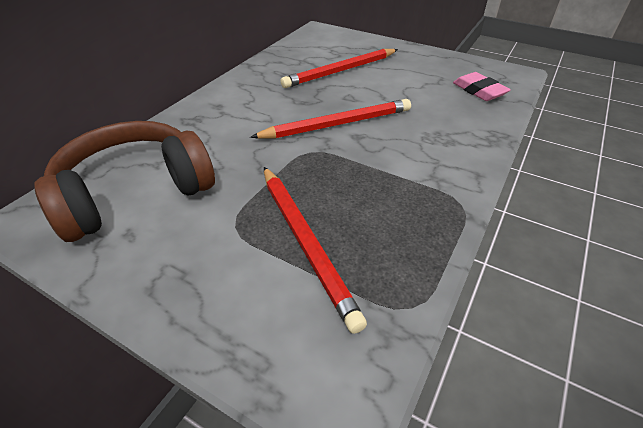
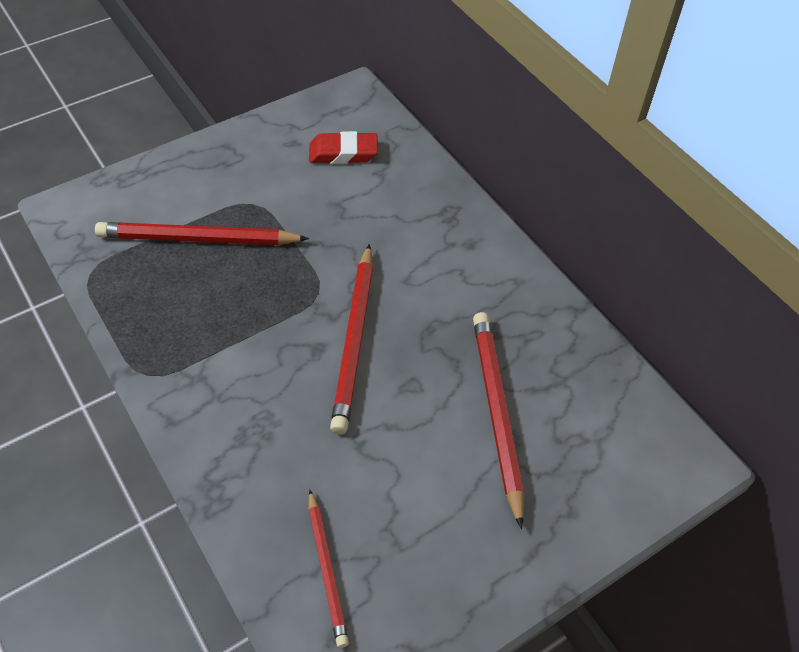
camera: 115 degrees right, 10 degrees up
brown headphones [34,121,215,242] -> red eraser [309,131,378,164]
pink eraser [453,72,511,101] -> red pencil [308,490,349,648]

